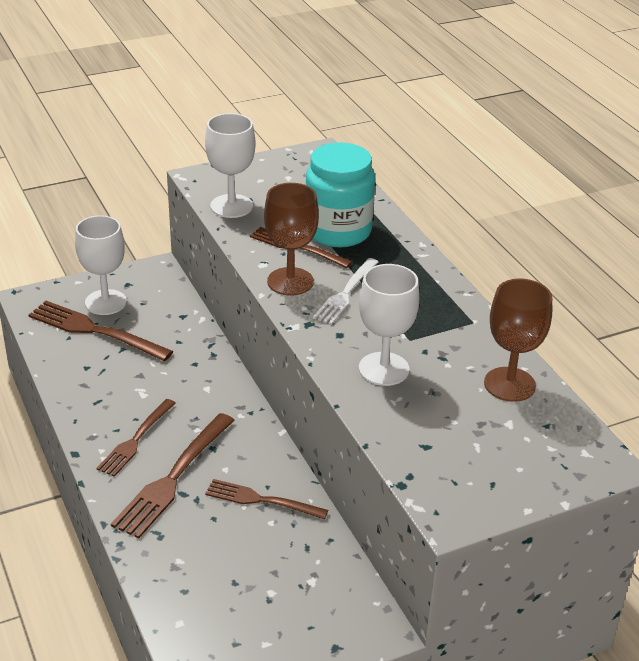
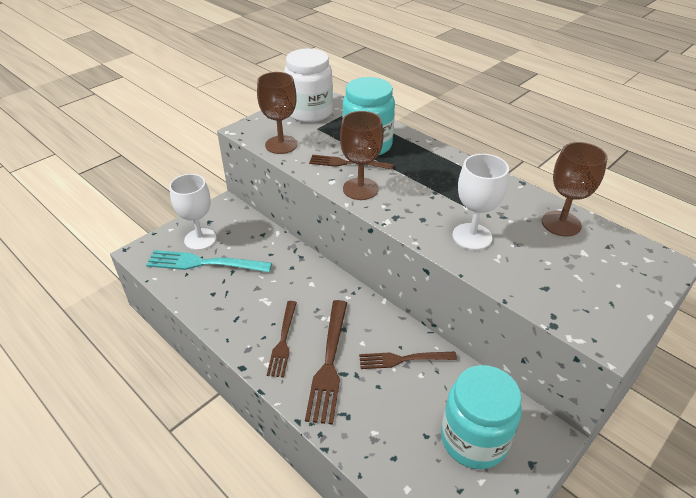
camera: 20 degrees left, 5 degrees up
brown fork [29,301,173,361] -> turquoise fork [146,250,272,272]
white goblet [205,113,256,218] -> brown goblet [257,72,298,154]
white fork [313,258,378,325] -> none
none -> white jar [284,49,333,123]
none -> turquoise jar [441,365,522,469]

